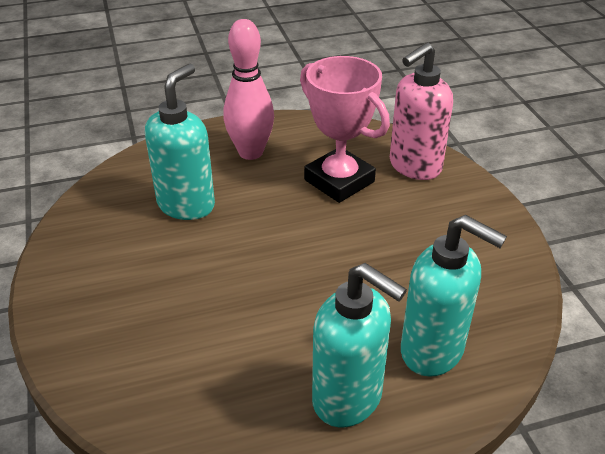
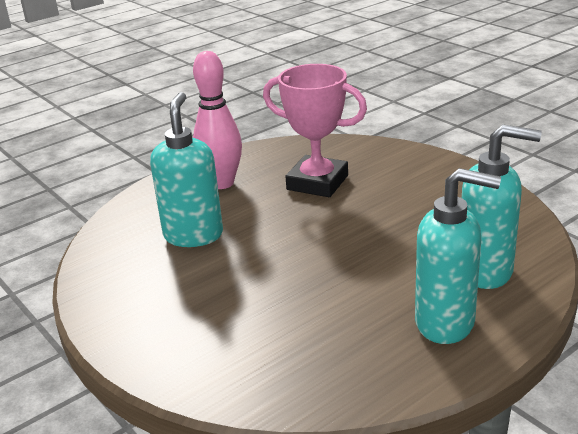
camera: 20 degrees left, 10 degrees down
pink soap dispenser [390,42,453,180] -> none

